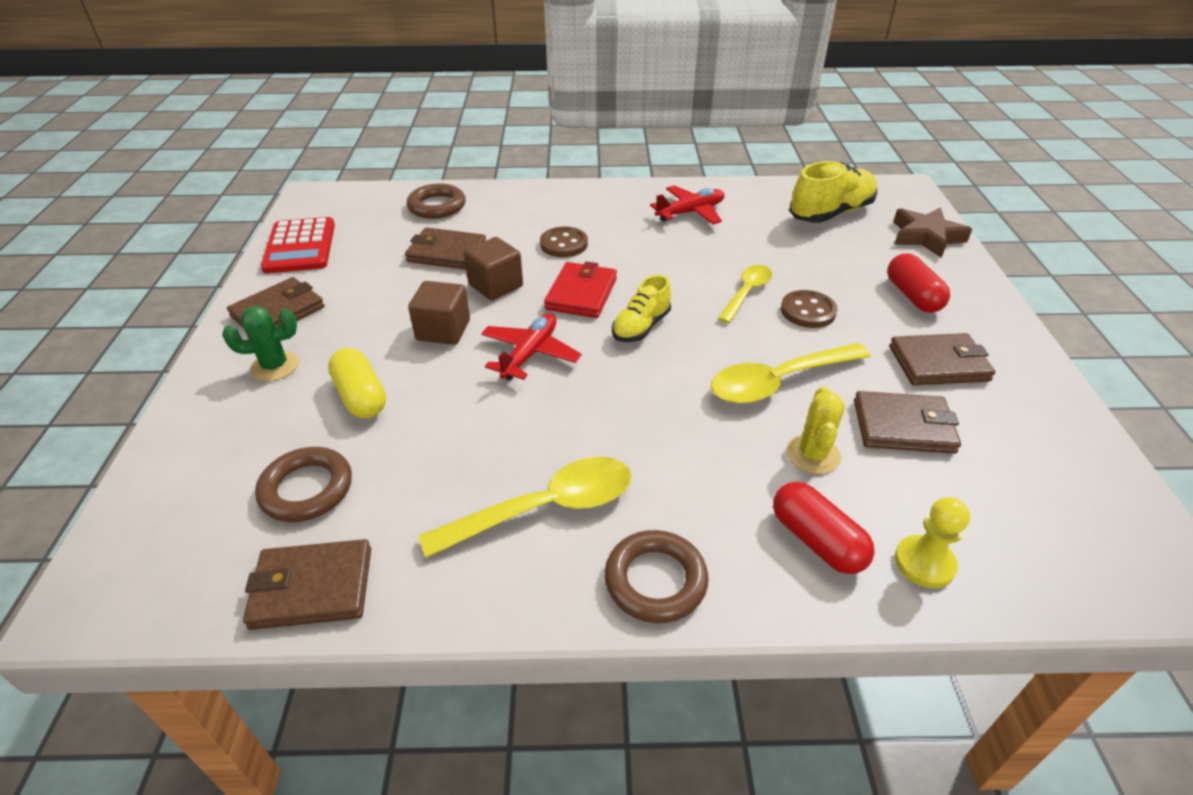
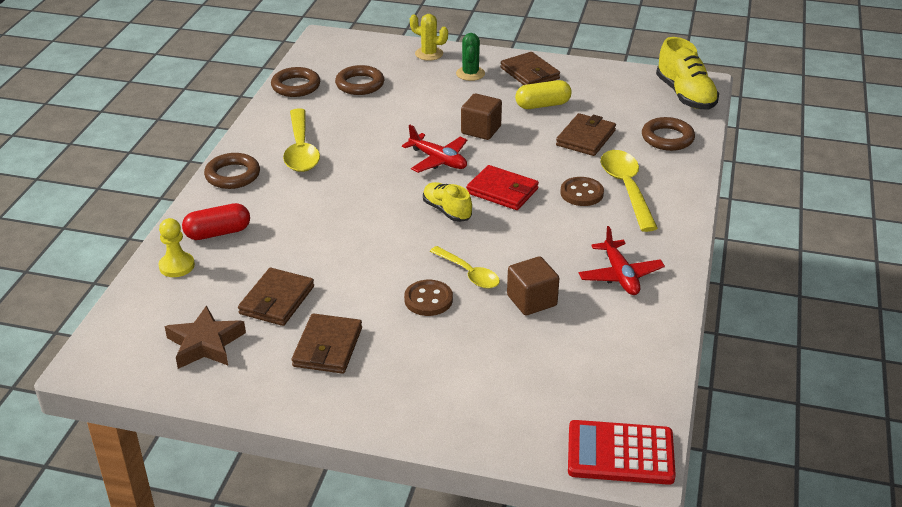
camera: 105 degrees right, 5 degrees down
brown wallet [243,539,371,630] -> brown ring [271,67,320,97]
red calculator [261,217,335,273] -> red calculator moved to [568,420,676,485]
yellow capsule [328,348,386,418] -> yellow capsule moved to [515,80,572,109]
brown cube [464,237,523,300] -> brown cube moved to [507,256,559,316]
yellow spoon [711,343,871,404] -> yellow spoon moved to [601,150,658,232]
yellow cactus [787,386,845,474] -> yellow cactus moved to [410,14,448,61]
yellow shoe [789,161,878,223] -> yellow shoe moved to [656,37,719,110]
red capsule [887,253,950,313] -> none
brown star [893,207,972,258] -> brown star moved to [165,305,246,369]

